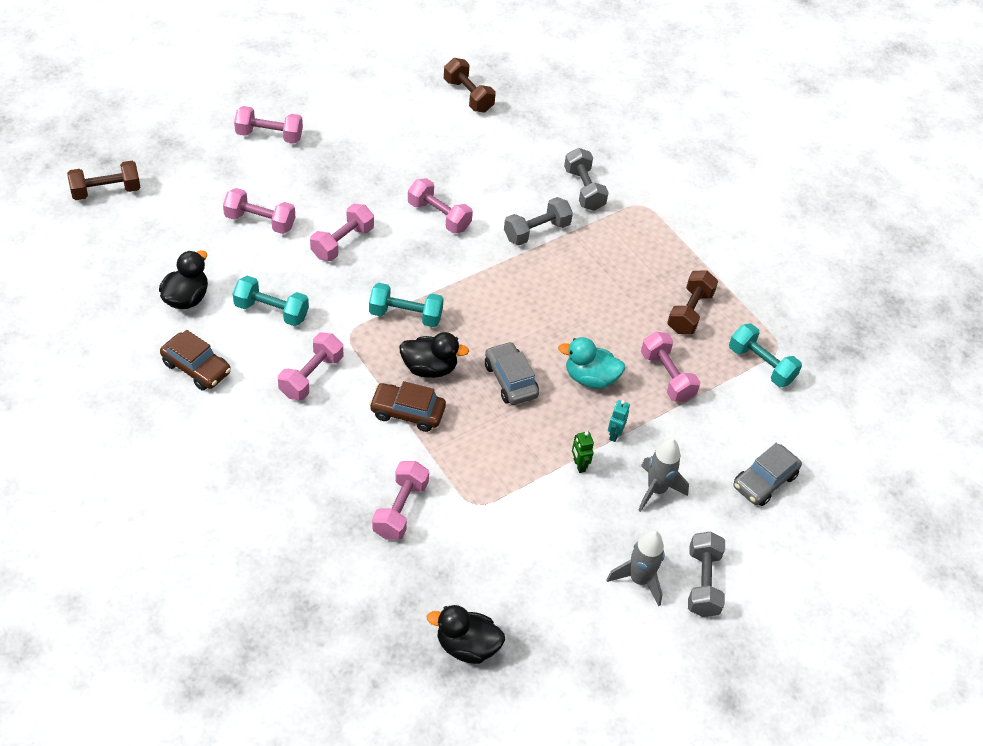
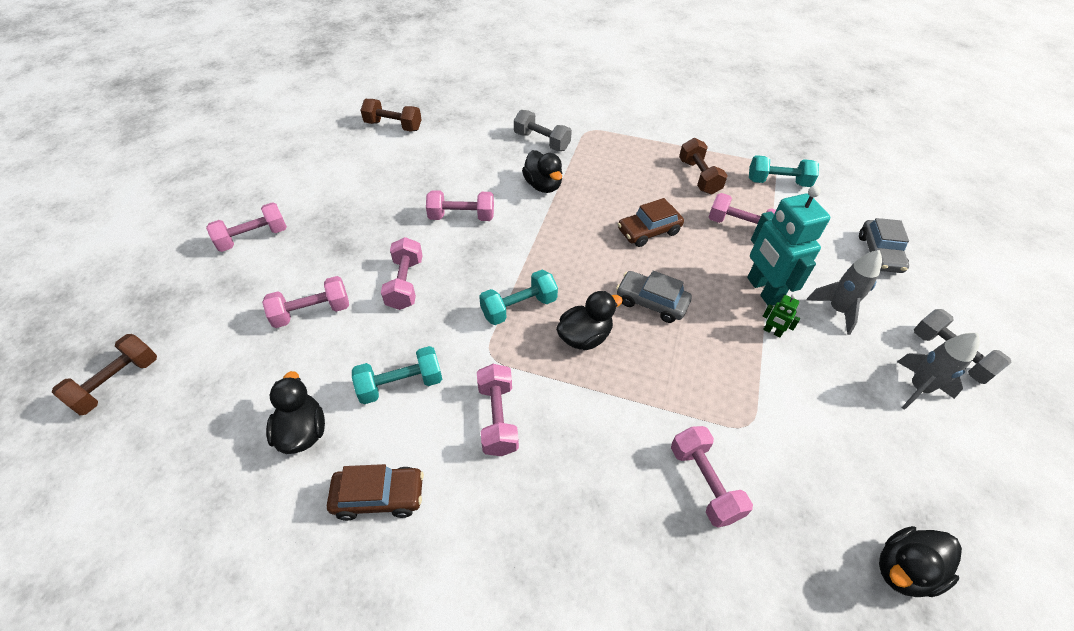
camera: 35 degrees left, 0 degrees up
brown car [369,381,446,432] -> brown car moved to [618,198,684,247]
grey dumbbell [504,197,573,245] -> black duck [522,150,562,193]
turquoise duck [558,337,625,389] -> none
turquoise robot [608,400,630,442] -> turquoise robot [747,186,830,305], size x2.42

